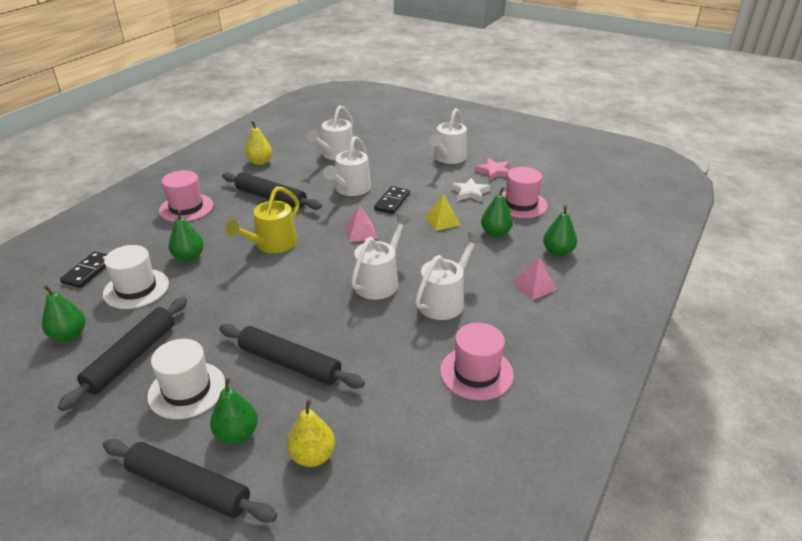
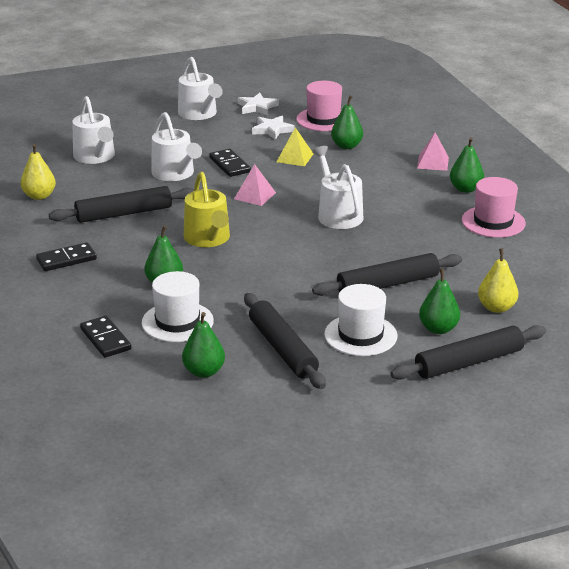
camera: 50 degrees left, 5 degrees down
pink hat [159,170,214,222] -> black domino [36,242,97,271]
white watering can [415,232,483,320] -> none
pink star [474,158,510,181] -> white star [238,93,279,115]
green pear [543,205,577,257] -> green pear moved to [450,137,484,193]

